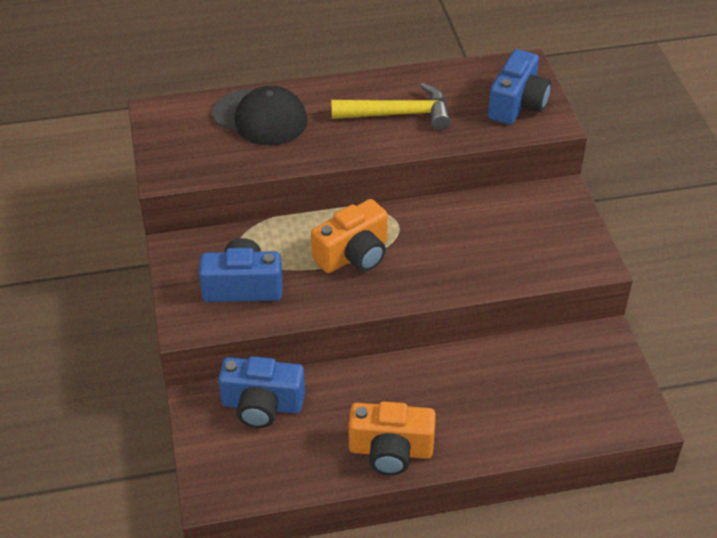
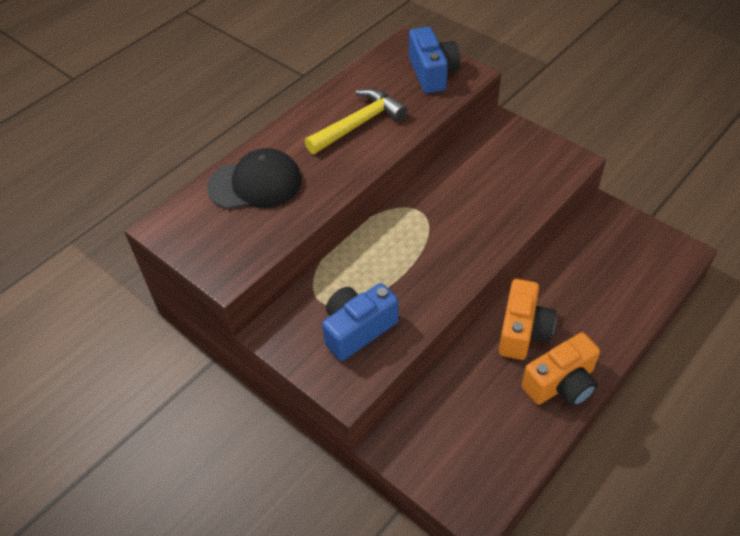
camera: 35 degrees left, 5 degrees up
blue camera [218,356,305,428] -> none
orange camera [311,199,388,273] -> orange camera moved to [499,279,556,360]

